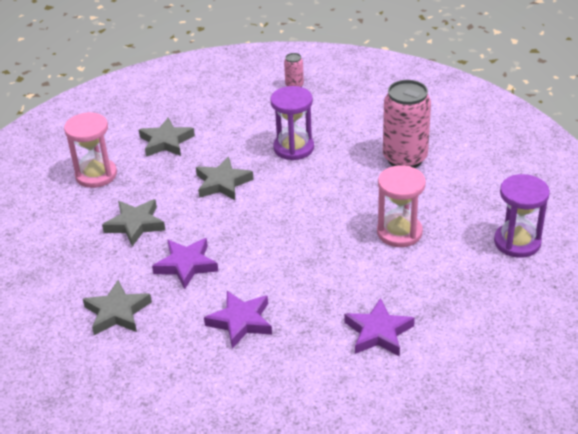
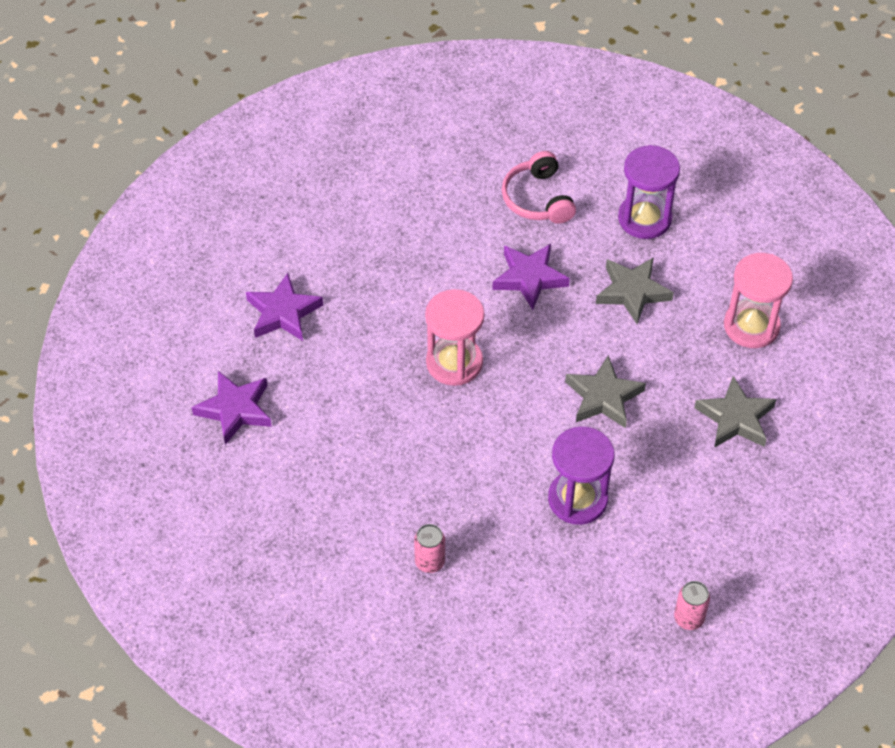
camera: 140 degrees right, 15 degrees up
grey star [83,280,152,335] -> pink headphones [502,151,576,224]
purple star [204,291,272,348] -> purple star moved to [192,371,272,445]
pink hourglass [377,165,426,247] -> pink hourglass moved to [425,289,484,386]
pink can [383,80,431,168] -> pink can [414,524,445,573], size x0.46
purple hourglass [494,174,550,258] -> purple hourglass moved to [618,145,680,239]

